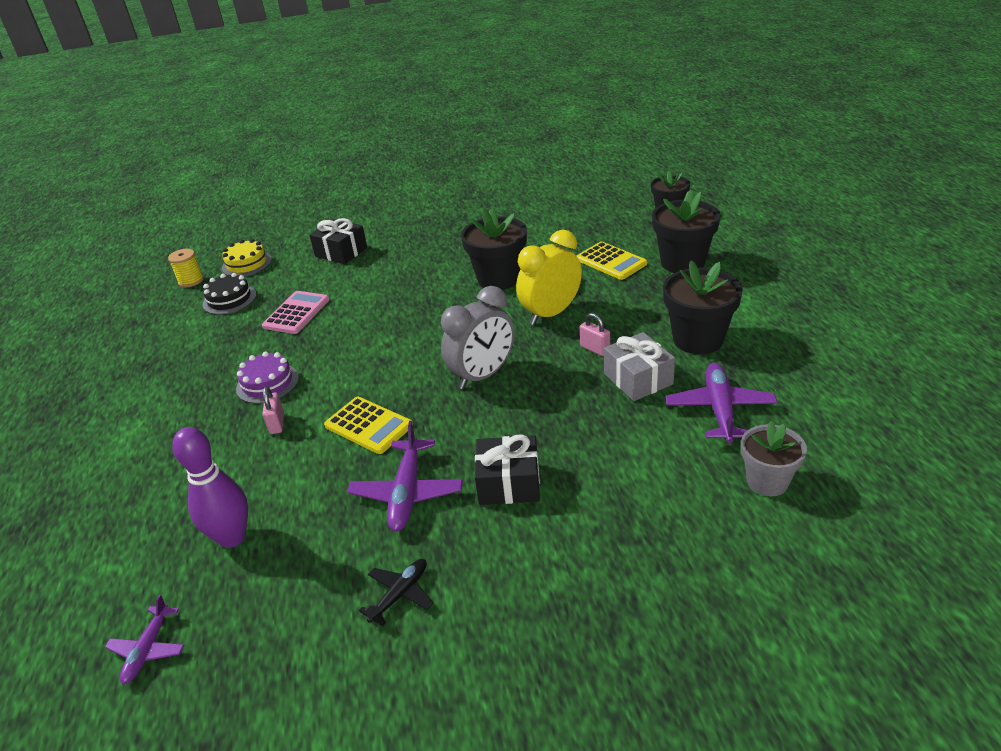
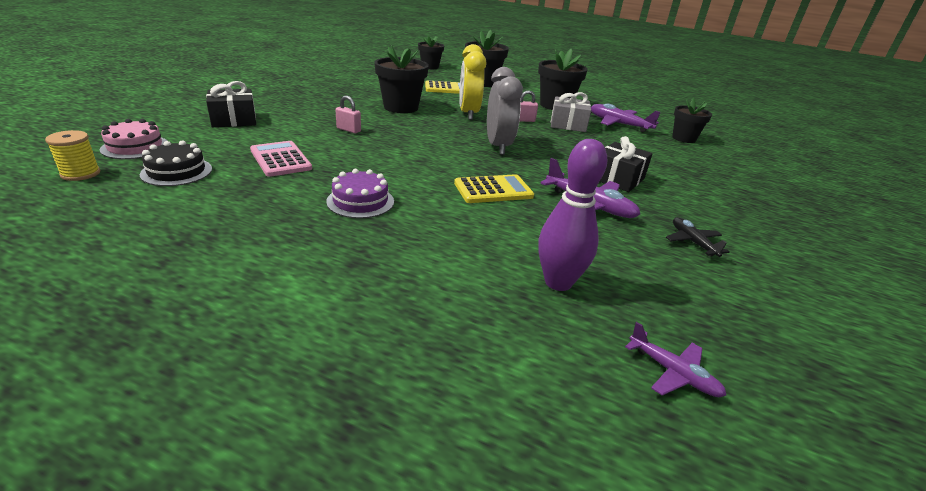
camera: 60 degrees left, 5 degrees down
yellow cake [222,239,272,276] -> pink cake [100,119,167,159]
pink padlock [262,386,284,434] -> pink padlock moved to [336,96,361,133]
grey flower pot [741,421,807,496] -> black flower pot [672,98,712,143]

